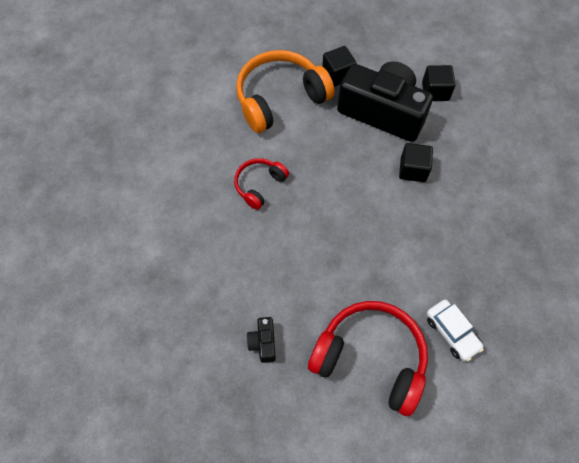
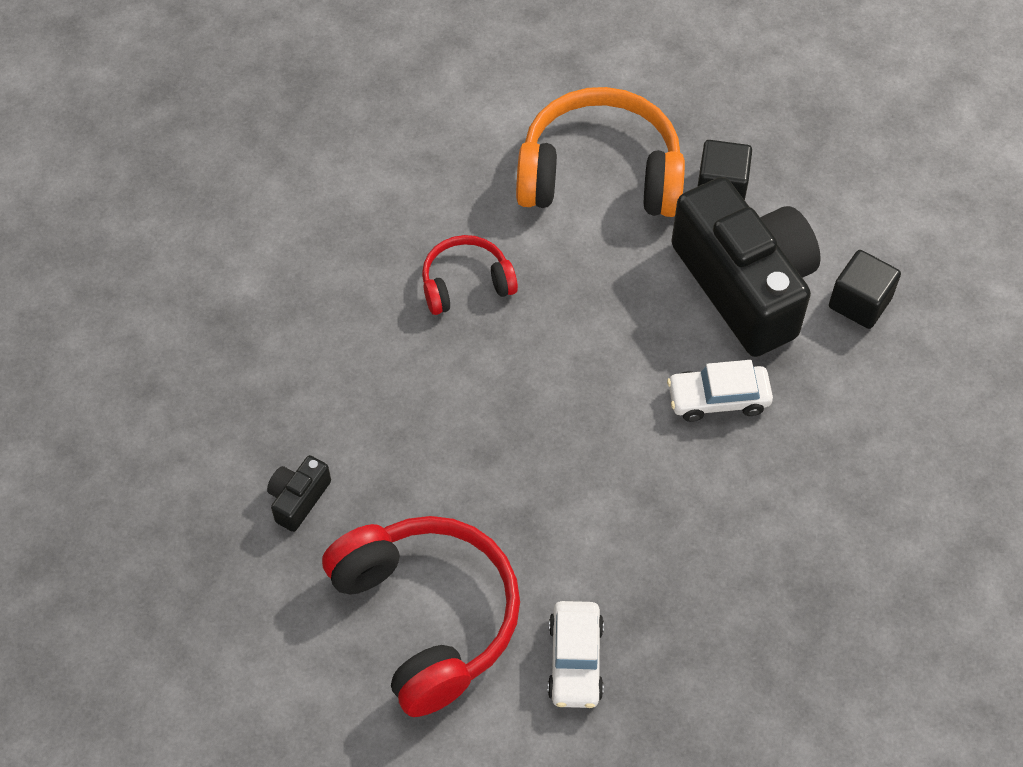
camera: 35 degrees right, 5 degrees down
black cube [399,143,433,182] -> white car [667,360,773,422]

